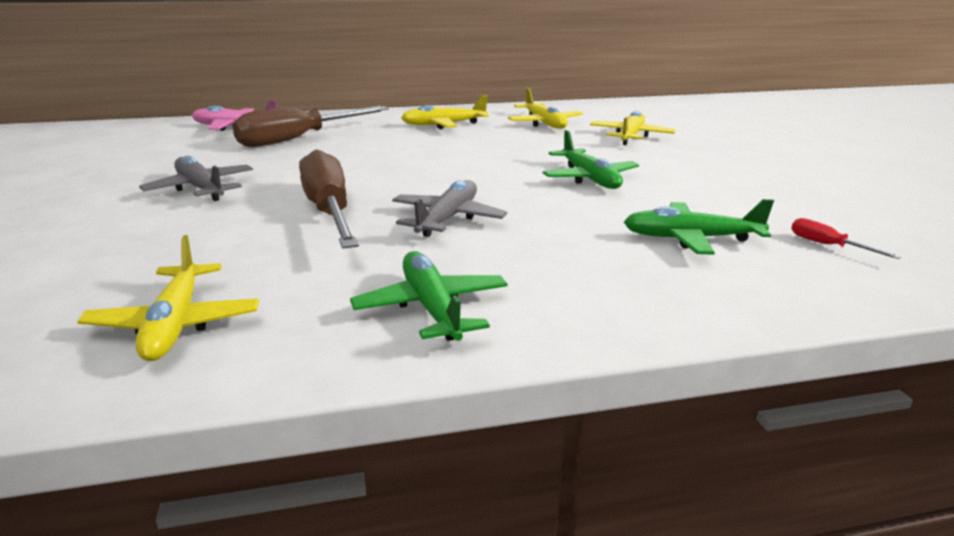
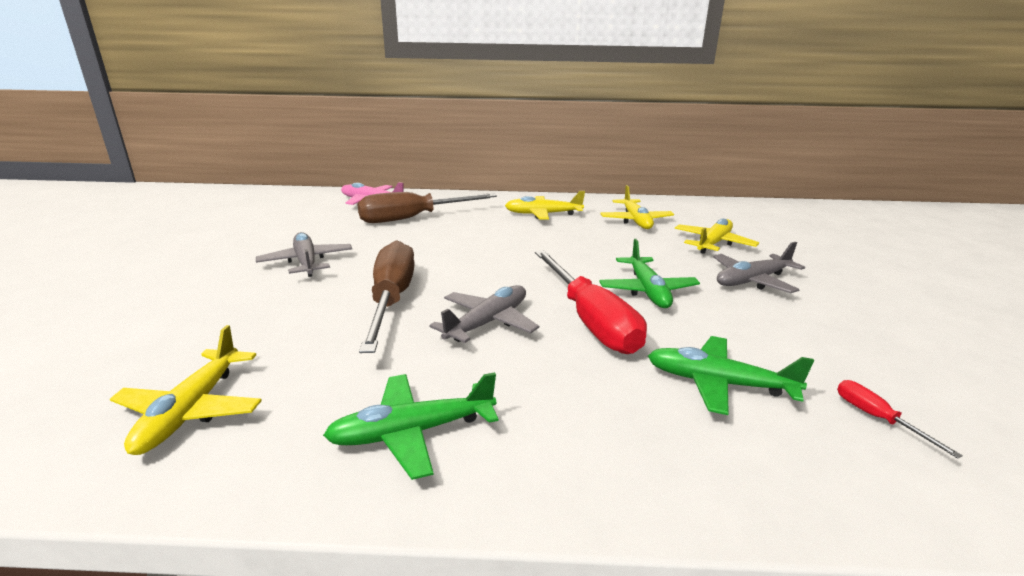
camera: 15 degrees right, 0 degrees up
green plane [350,251,508,341] -> green plane turned 105 degrees counterclockwise [323,372,499,480]
none -> red screwdriver [535,250,647,354]
none -> grey plane [713,242,805,293]

